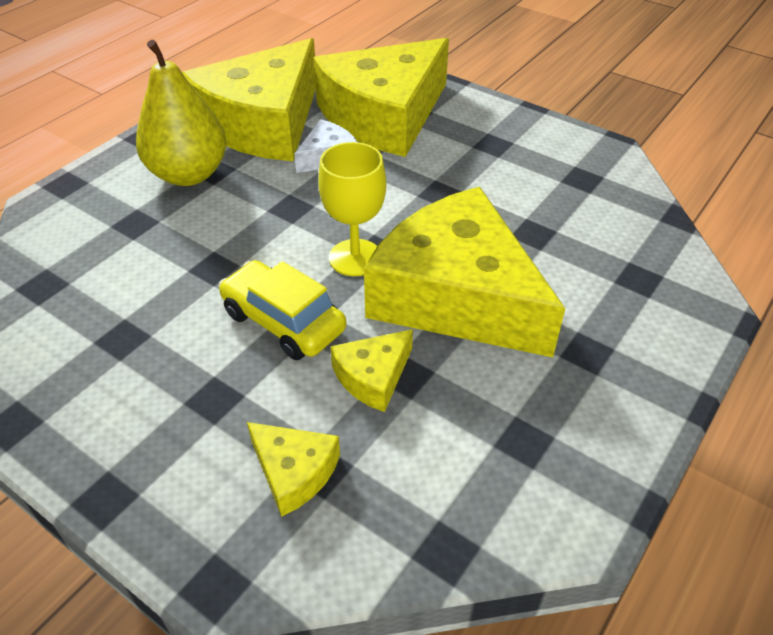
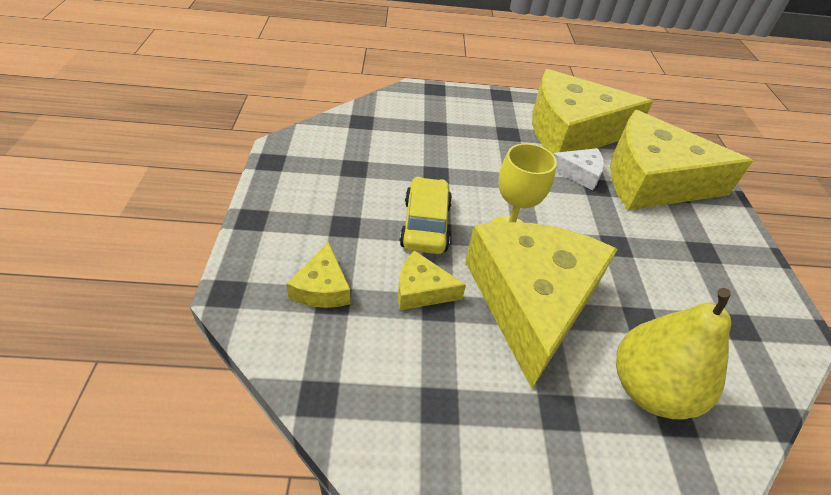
camera: 50 degrees right, 0 degrees up
yellow pear [136,40,227,186] -> yellow pear moved to [616,288,731,420]

